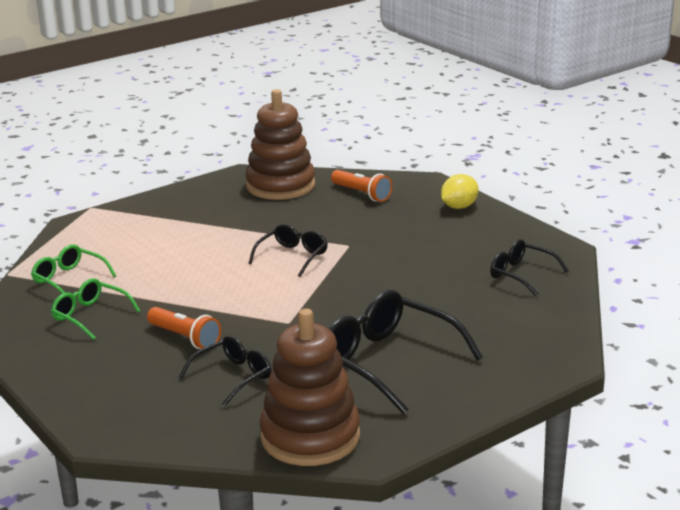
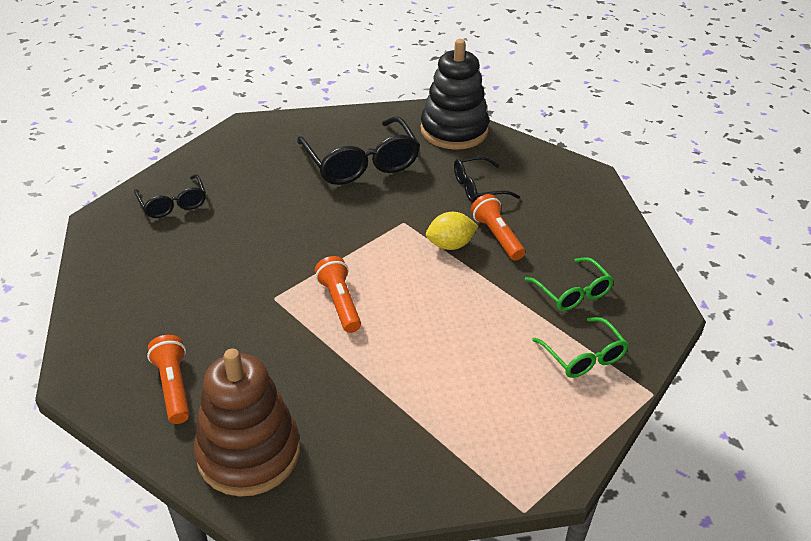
camera: 155 degrees left, 15 degrees up
black glasses [249,224,328,277] -> orange flashlight [315,256,361,333]
brown stacking toy [259,309,360,466] -> black stacking toy [420,39,489,149]
yellow lemon [441,174,479,209] -> yellow lemon moved to [426,212,478,250]

